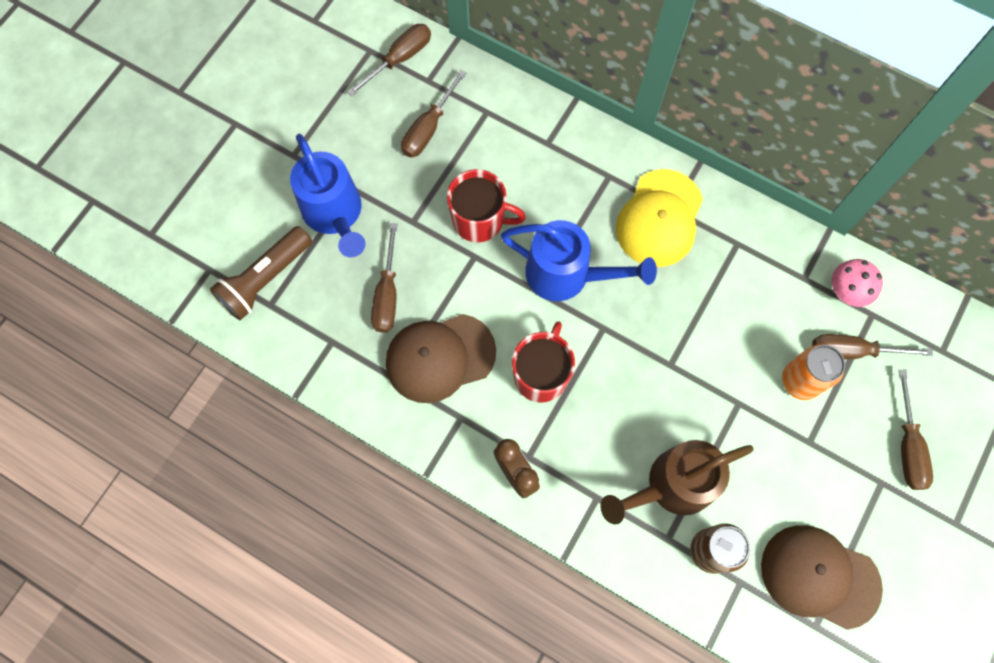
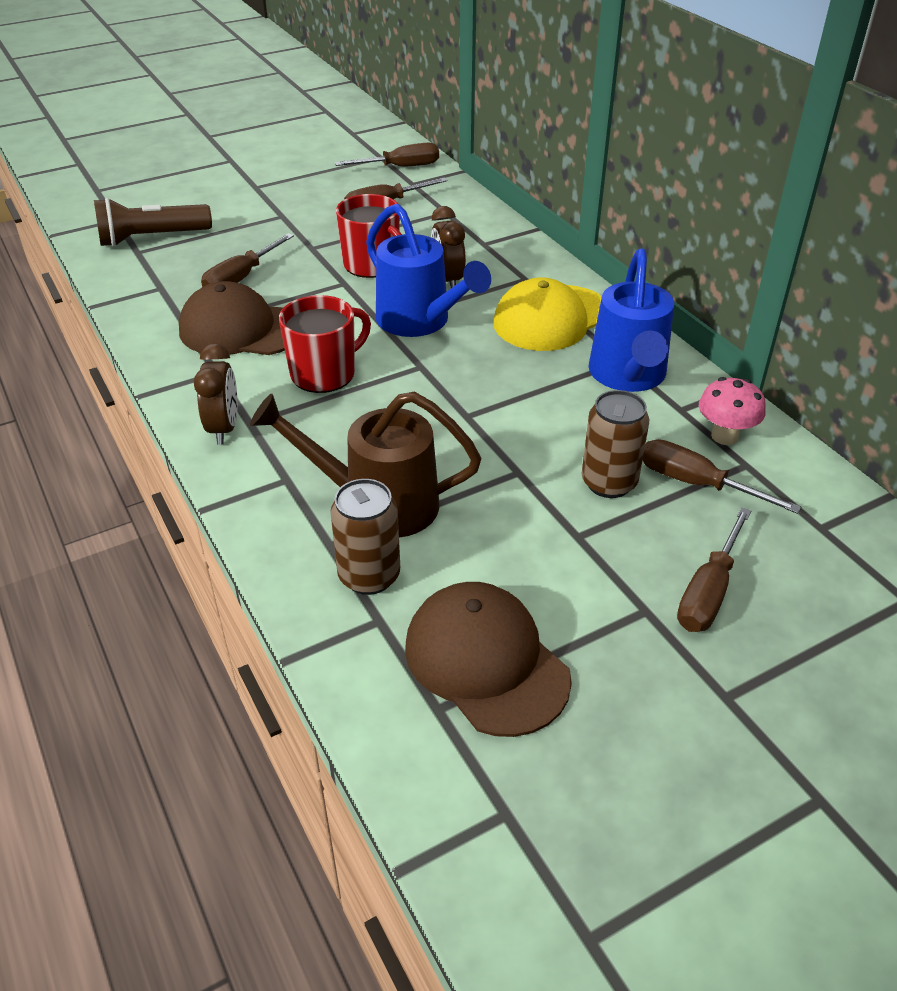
camera: 30 degrees right, 30 degrees down
blue watering can [290,134,365,257] -> blue watering can moved to [589,248,674,392]
orange can [782,345,845,400] -> brown can [582,390,649,498]
none -> brown clock [431,206,466,288]

